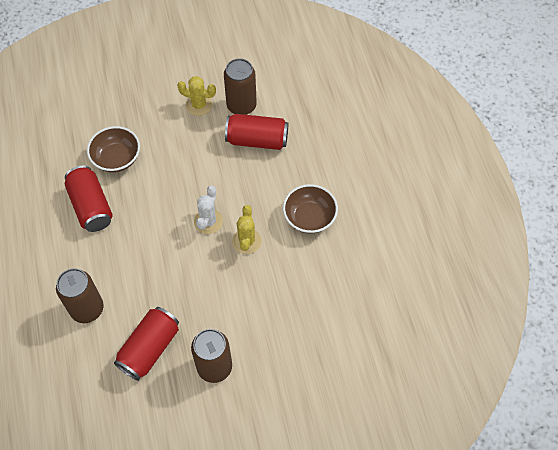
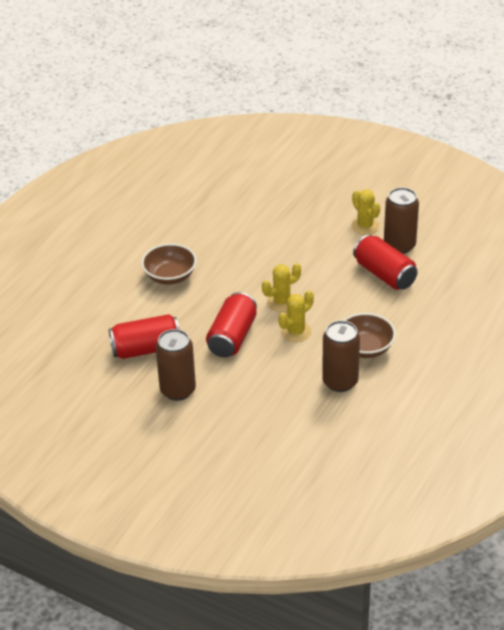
camera: 45 degrees right, 20 degrees down
brown can [56,268,103,323] -> brown can moved to [322,320,360,392]
red can [65,166,112,232] -> red can moved to [206,292,257,357]
brown bowl [87,126,140,172] -> brown bowl moved to [141,244,197,285]
white cactus [194,186,223,234] -> yellow cactus [262,263,301,312]

